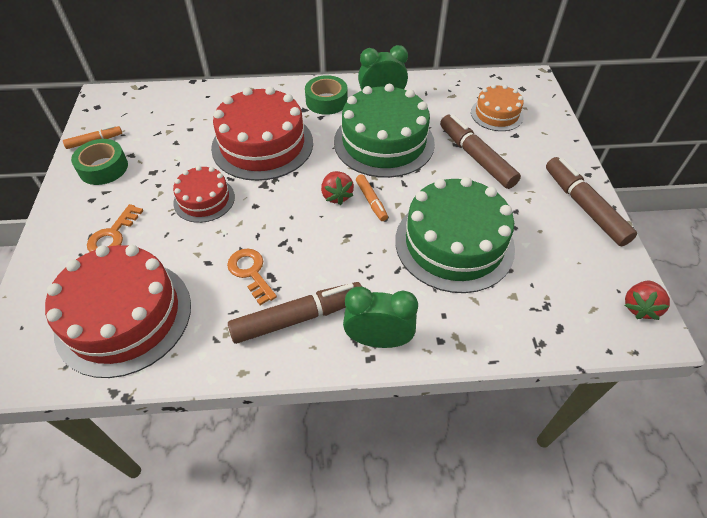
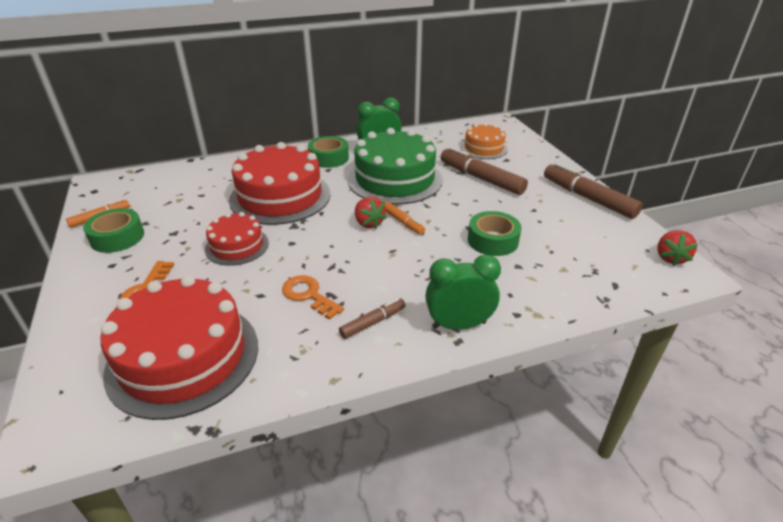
camera: 15 degrees left, 15 degrees down
brown marker [228,282,362,344] -> brown marker [339,298,406,339], size x0.53
green cake [395,177,515,293] -> green tape [468,211,521,256]

